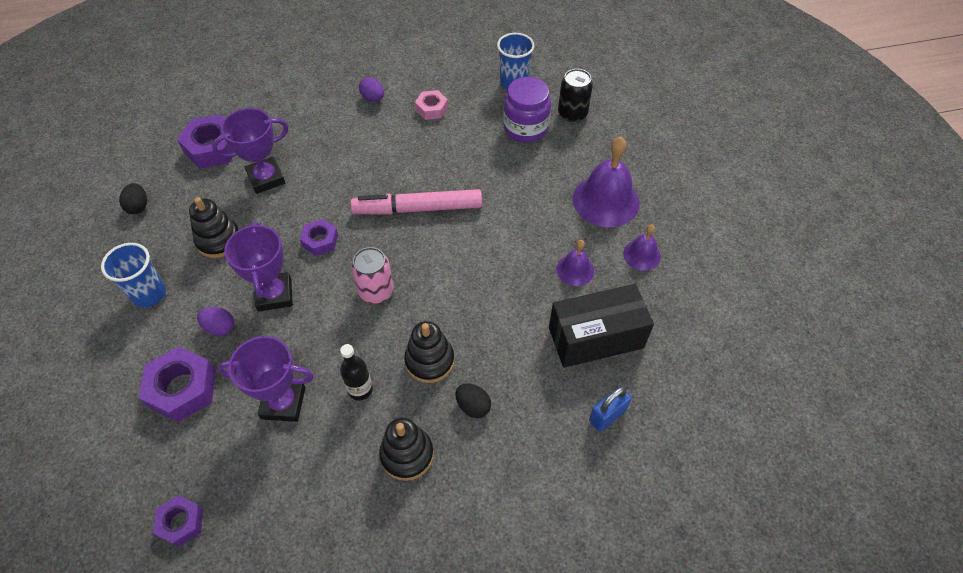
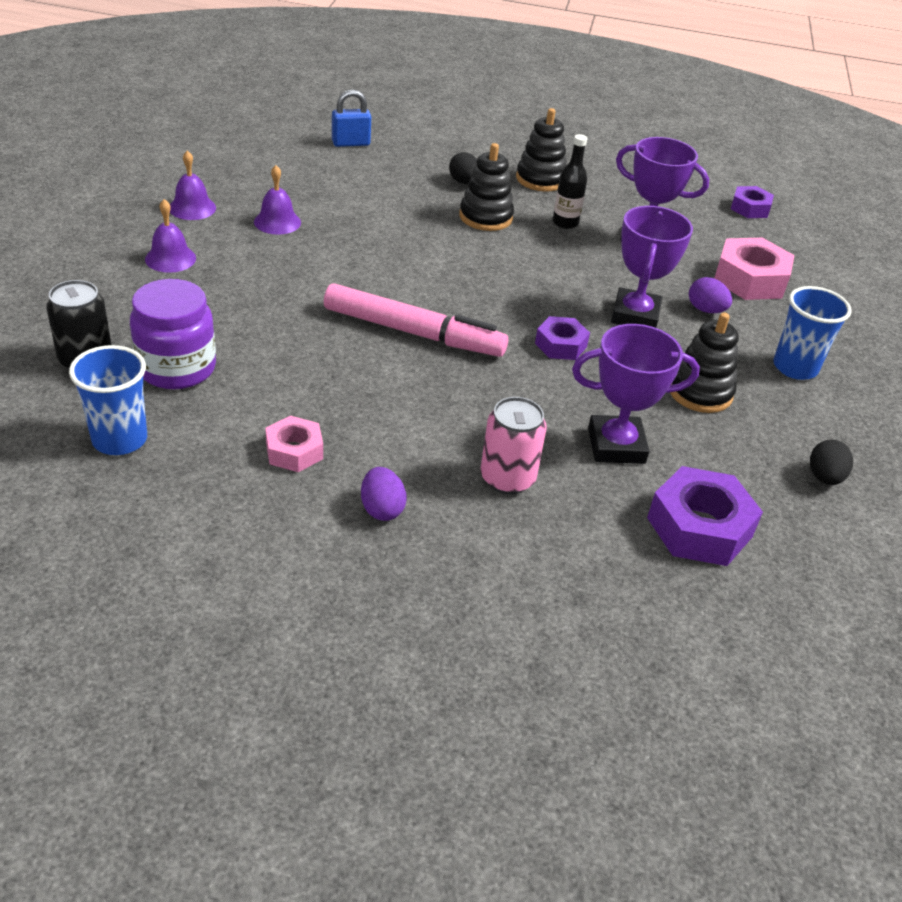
camera: 160 degrees left, 15 degrees down
purple nut [139,347,216,422] -> pink nut [714,238,795,300]
pink can [351,247,394,304] -> pink can moved to [481,397,547,494]
black box [549,284,654,368] -> none
purple bell [573,137,640,227] -> purple bell [145,199,196,273], size x0.53

